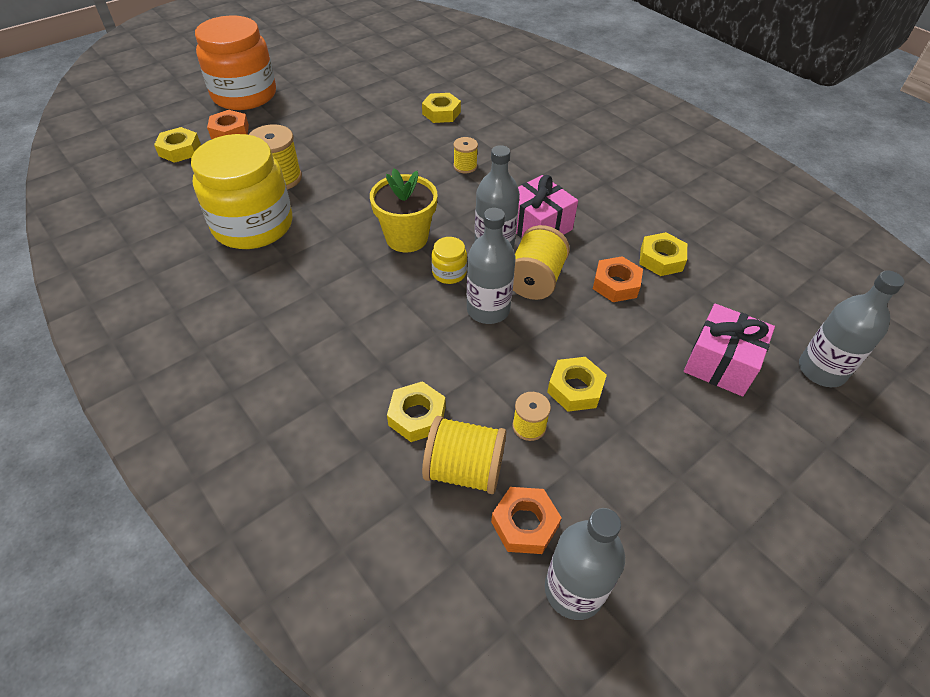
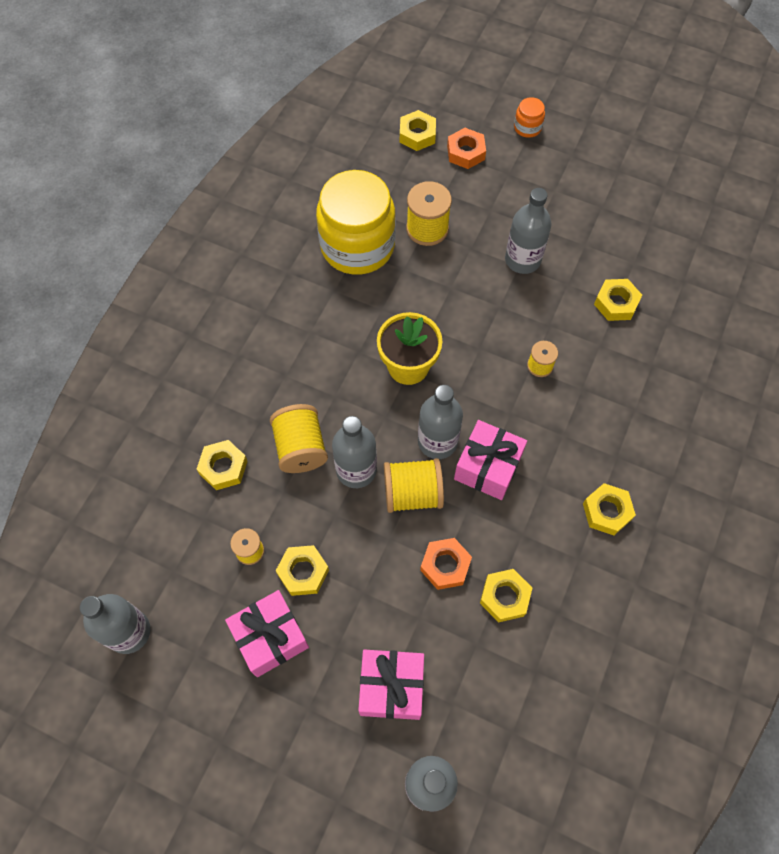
camera: 65 degrees right, 15 degrees up
orange jar [195,16,276,110] -> orange jar [514,97,545,138], size x0.40
yellow spool [422,416,506,494] -> yellow spool moved to [270,404,328,473]
yellow jar [431,237,467,284] -> none
orange nut [491,487,562,554] -> none
none -> pink gift [225,590,309,677]
none -> grey bottle [505,188,551,274]
none -> yellow nut [583,483,636,536]

